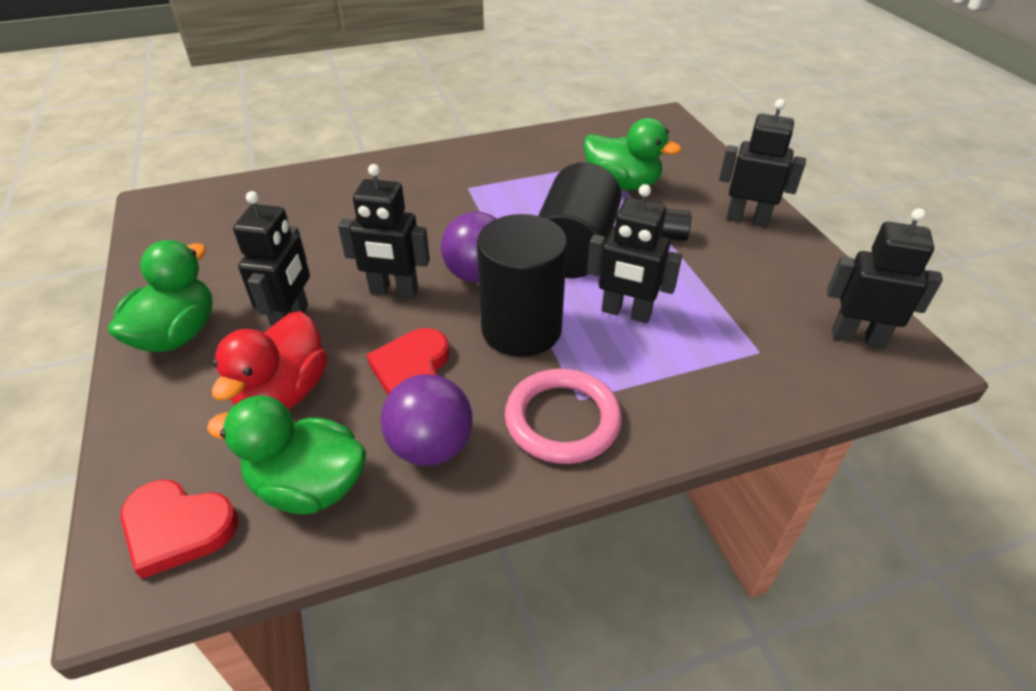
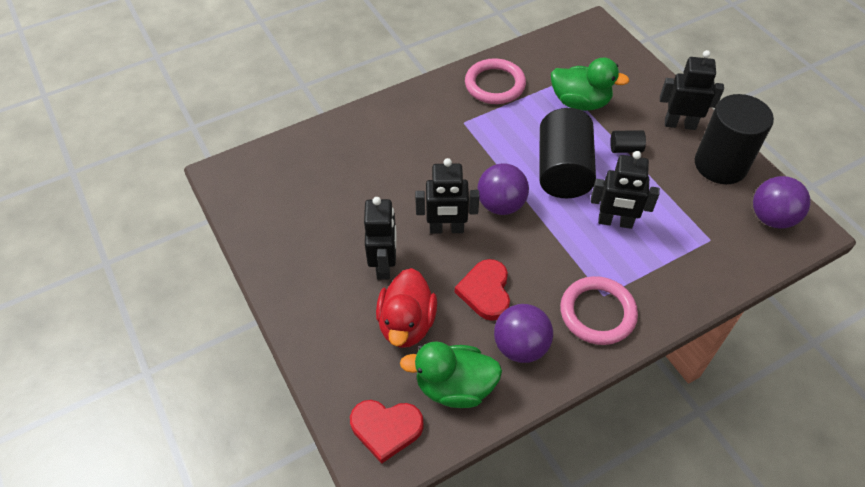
camera: 10 degrees left, 10 degrees up
green duck [108,240,213,352] -> none
black cylinder [477,214,567,357] -> black cylinder moved to [695,94,774,184]
black robot [827,208,943,348] -> purple ball [753,176,811,229]
none -> pink ring [465,58,526,104]

